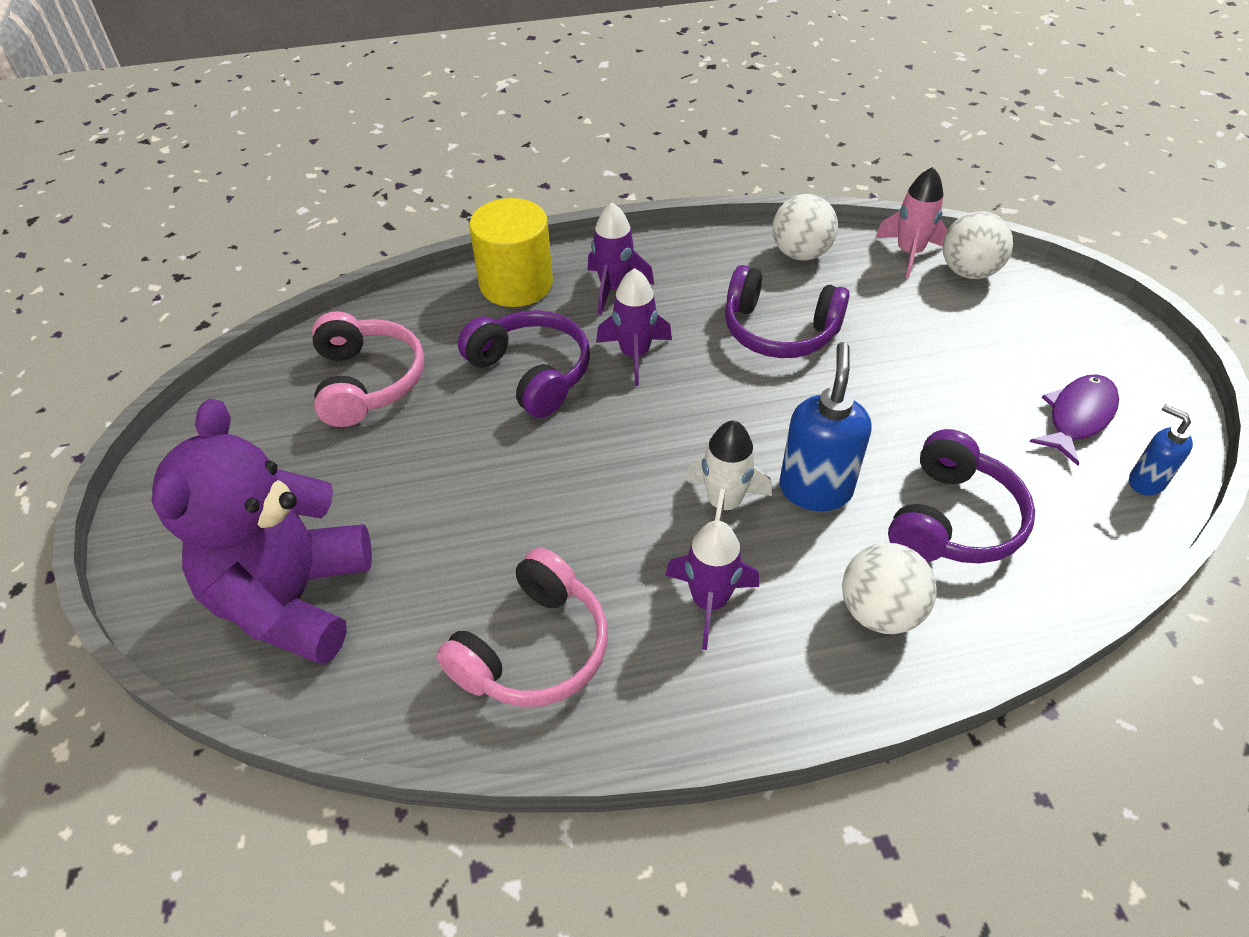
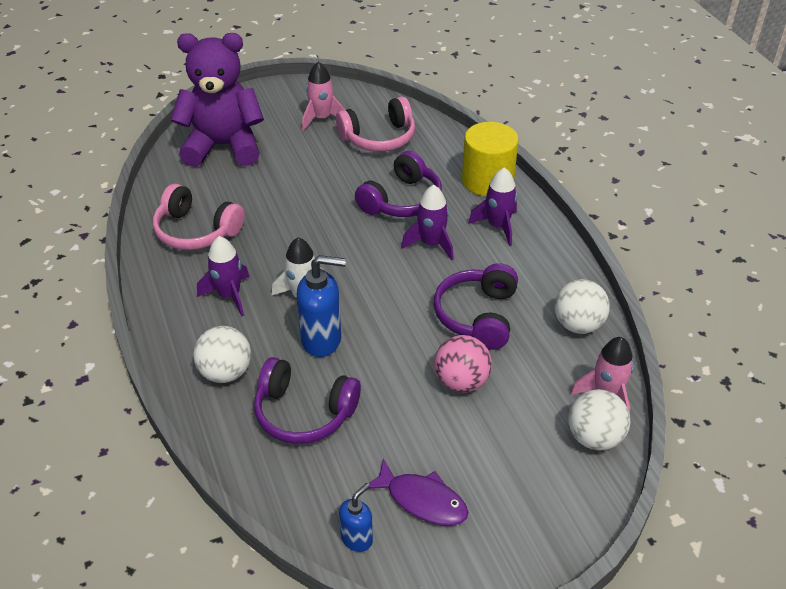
camera: 80 degrees right, 5 degrees down
none -> pink rocket [302,61,345,131]
none -> pink ball [434,335,492,393]

